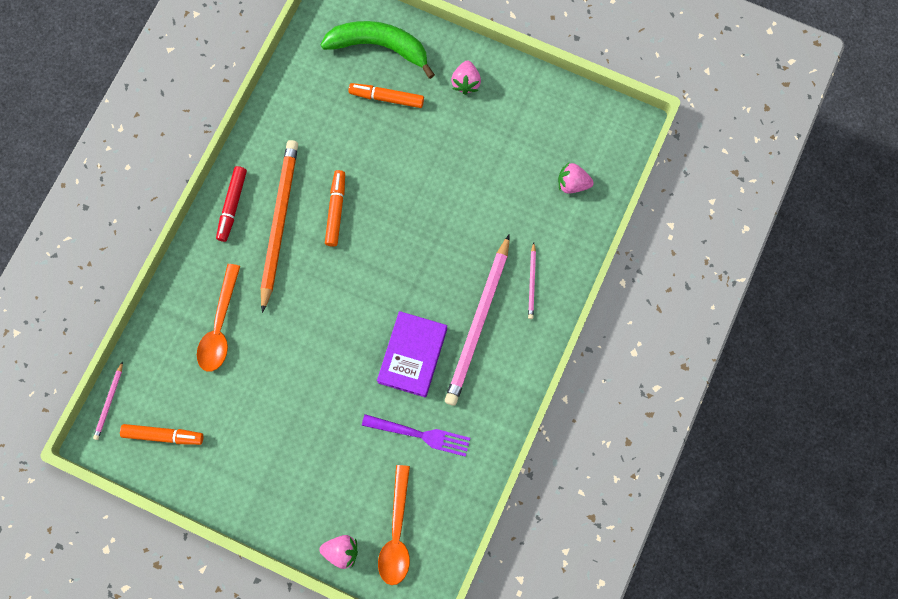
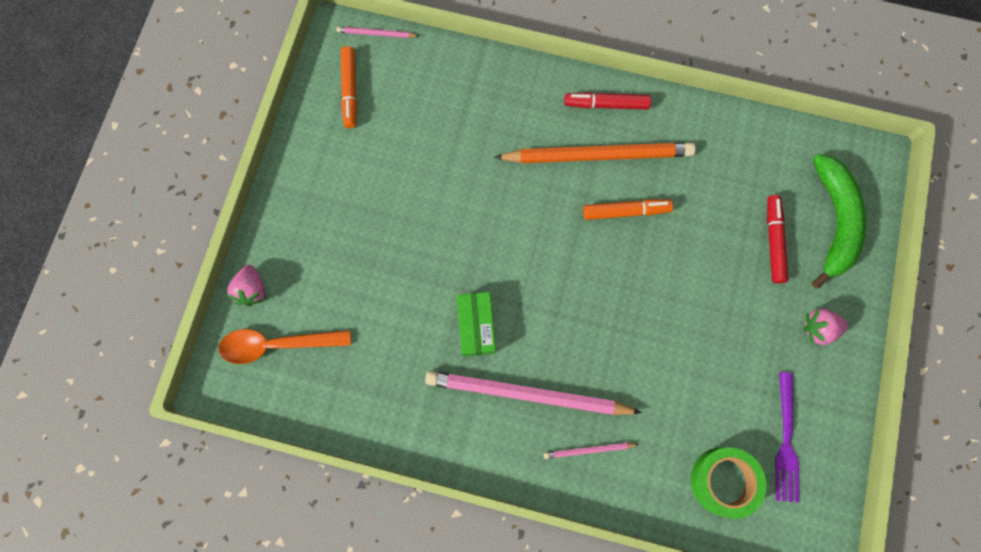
camera: 80 degrees right, 0 degrees up
orange spoon [197,264,240,372] -> none
orange marker [348,83,424,108] -> red marker [767,195,788,283]
purple fork [362,414,470,457] -> purple fork moved to [775,372,799,503]
purple book [377,311,447,397] -> green box [457,292,496,357]
pink strawberry [558,163,594,193] -> green tape [691,447,767,519]

